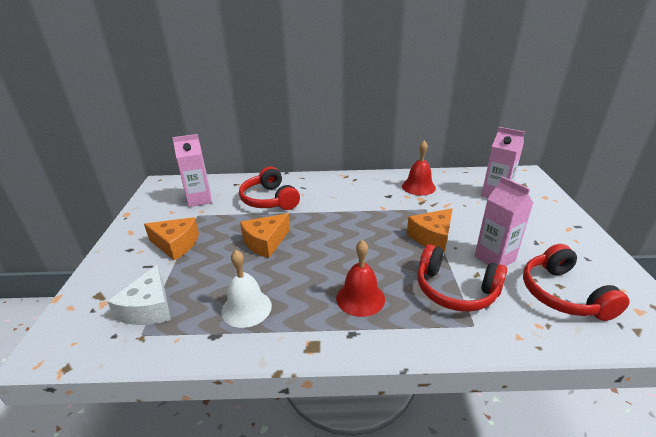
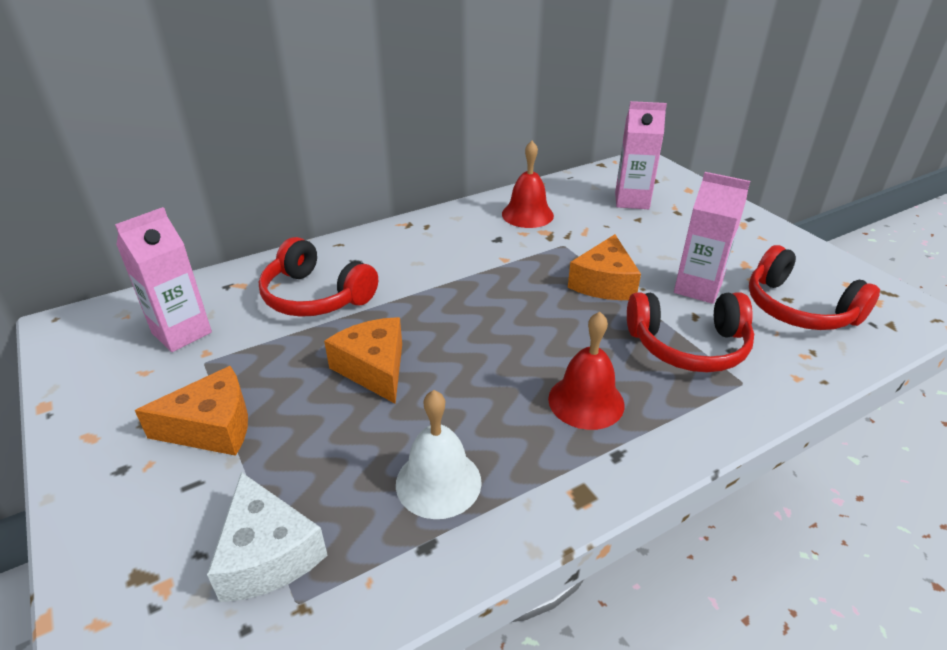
camera: 30 degrees left, 5 degrees up
orange cheese [240,213,290,258] -> orange cheese turned 135 degrees clockwise [324,317,402,403]

